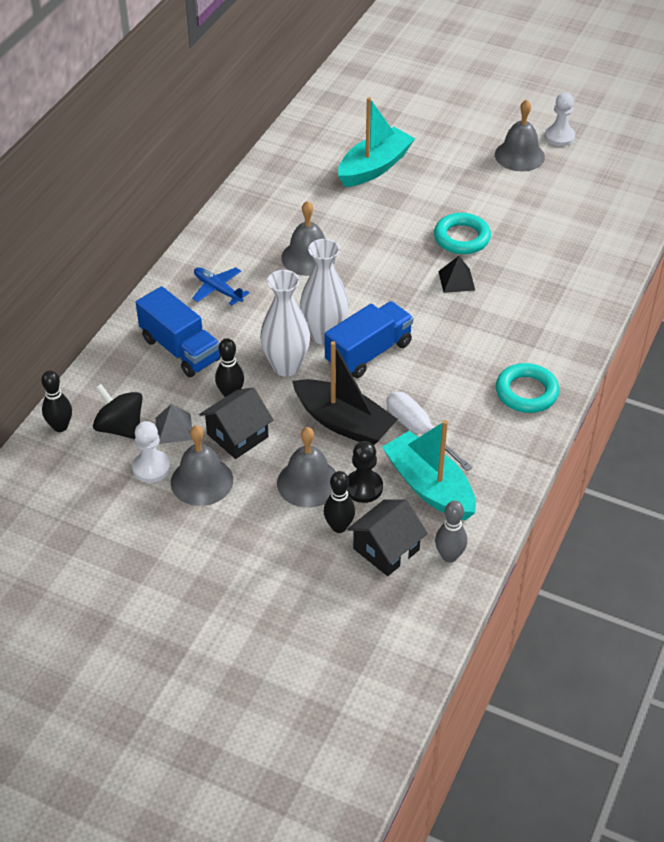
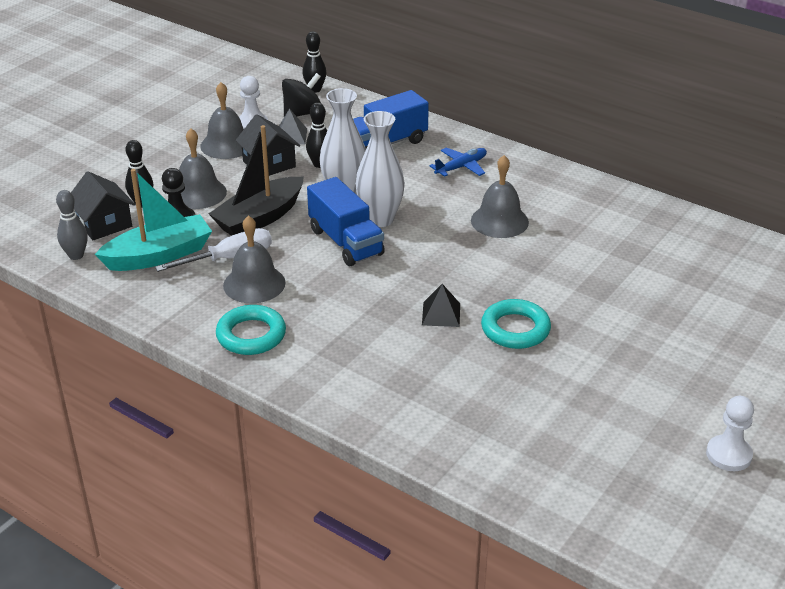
camera: 100 degrees right, 10 degrees down
turquoise boat [338,97,415,187] -> none
grey bell [495,100,545,172] -> grey bell moved to [223,215,285,303]

